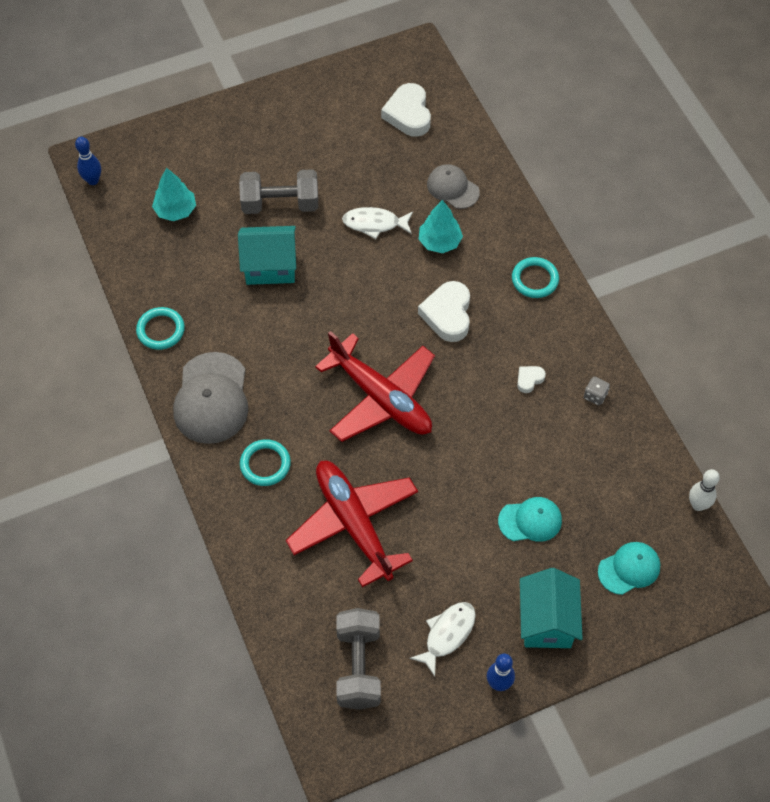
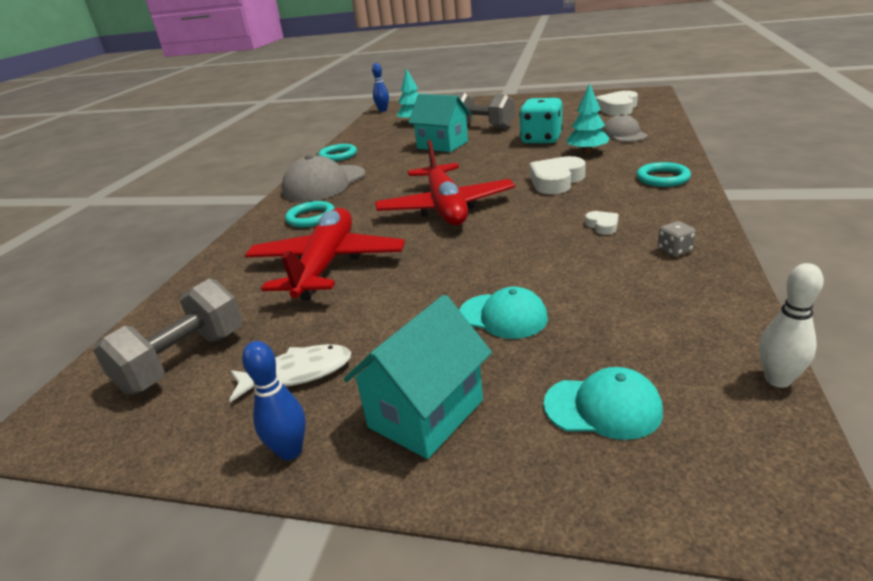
camera: 40 degrees right, 30 degrees down
white fish [342,207,413,239] -> turquoise dice [519,98,563,144]
white heart [517,366,546,393] -> white heart turned 75 degrees clockwise [585,211,619,235]

